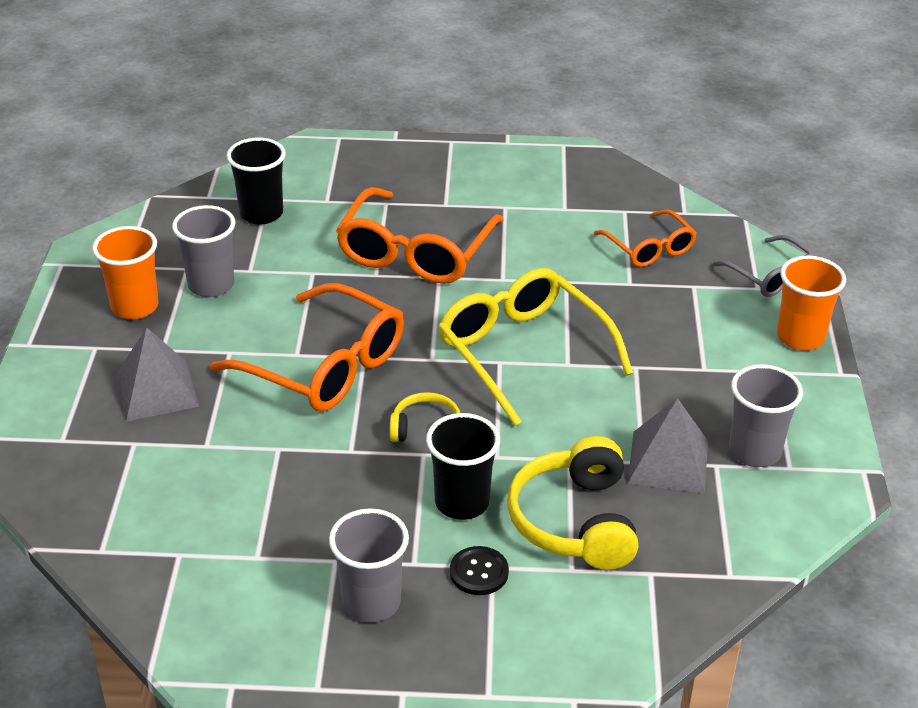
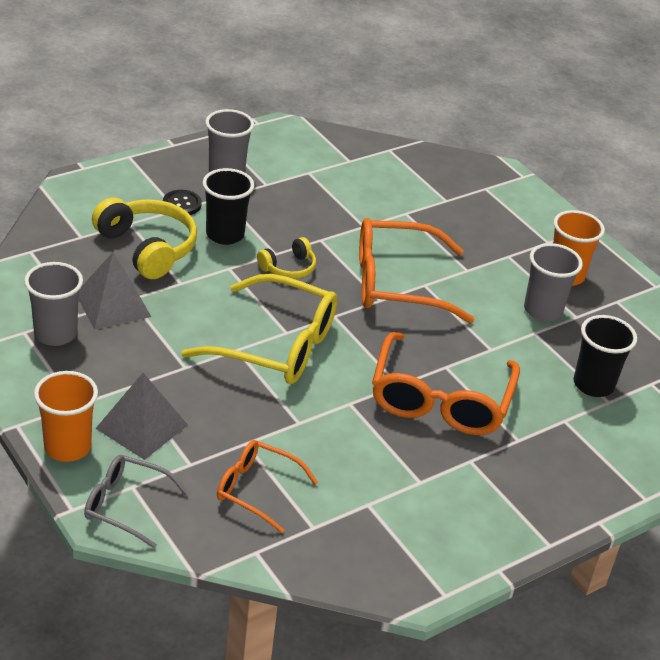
camera: 140 degrees right, 0 degrees up
grey pyramid [115,327,199,422] -> grey pyramid moved to [95,373,188,460]
orange glasses [336,187,503,284] -> orange glasses turned 150 degrees counterclockwise [372,332,520,435]

